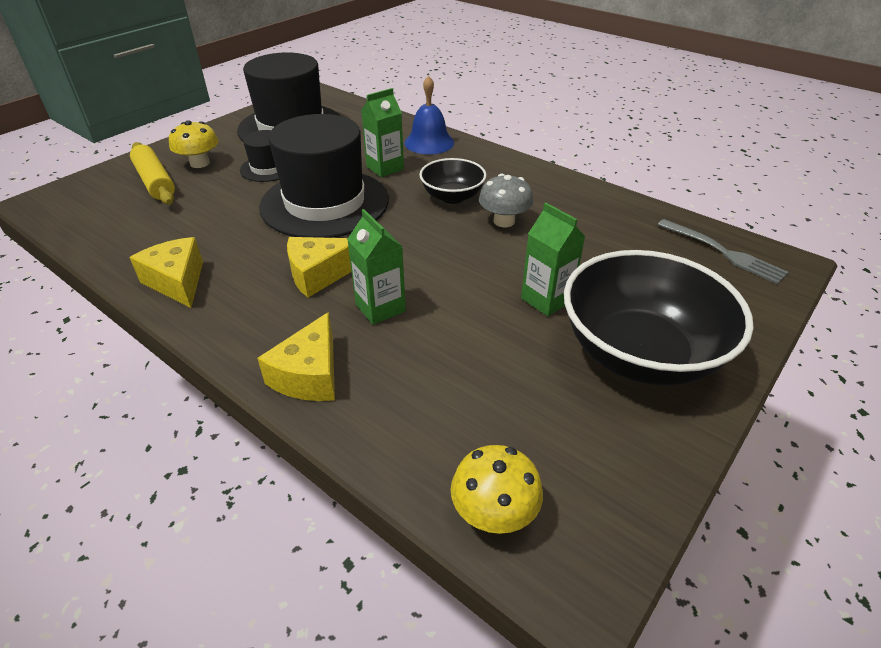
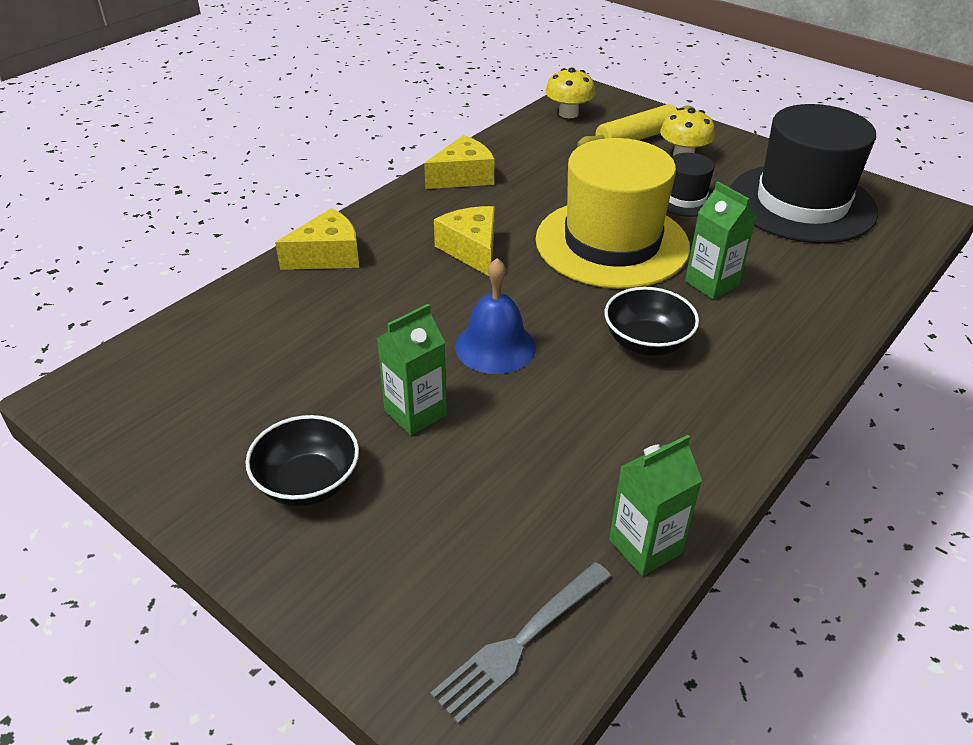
camera: 90 degrees right, 0 degrees up
yellow cheese [257,312,335,401] -> yellow cheese turned 135 degrees clockwise [275,208,359,270]
black hat [259,114,389,238] -> yellow hat [536,138,690,289]
green carton [347,209,406,325] -> green carton moved to [609,435,702,576]
blue bell [404,75,454,155] -> blue bell moved to [455,258,536,374]
yellow mushroom [451,445,543,534] -> yellow mushroom moved to [545,68,595,118]
grey mushroom [479,174,534,227] -> none
black bowl [564,250,754,386] -> black bowl [245,415,359,506], size x0.53

